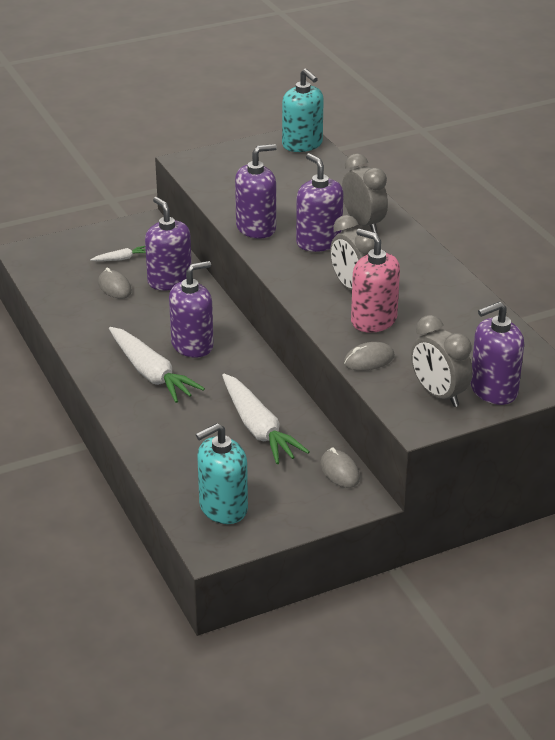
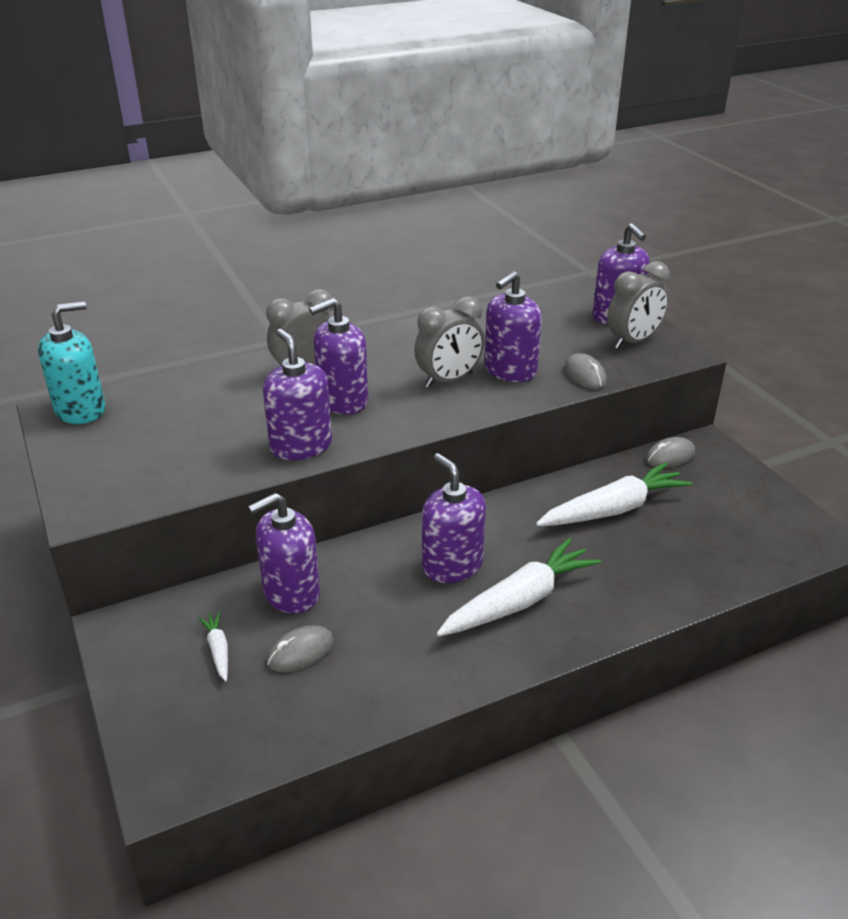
camera: 90 degrees left, 0 degrees up
turquoise soap dispenser [196,423,248,524] -> none
pink soap dispenser [351,229,400,333] -> purple soap dispenser [485,271,542,382]

